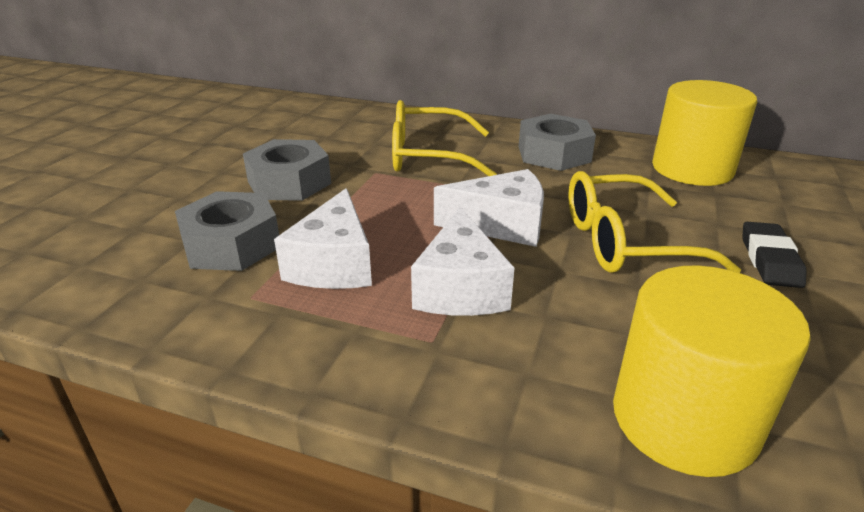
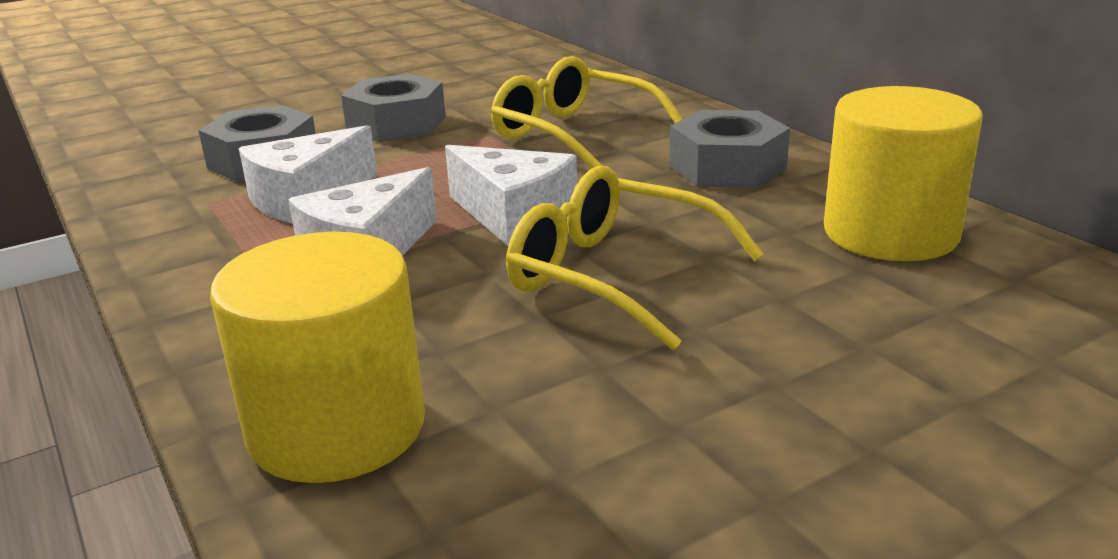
camera: 40 degrees right, 5 degrees down
black eraser [742,222,807,288] -> none

